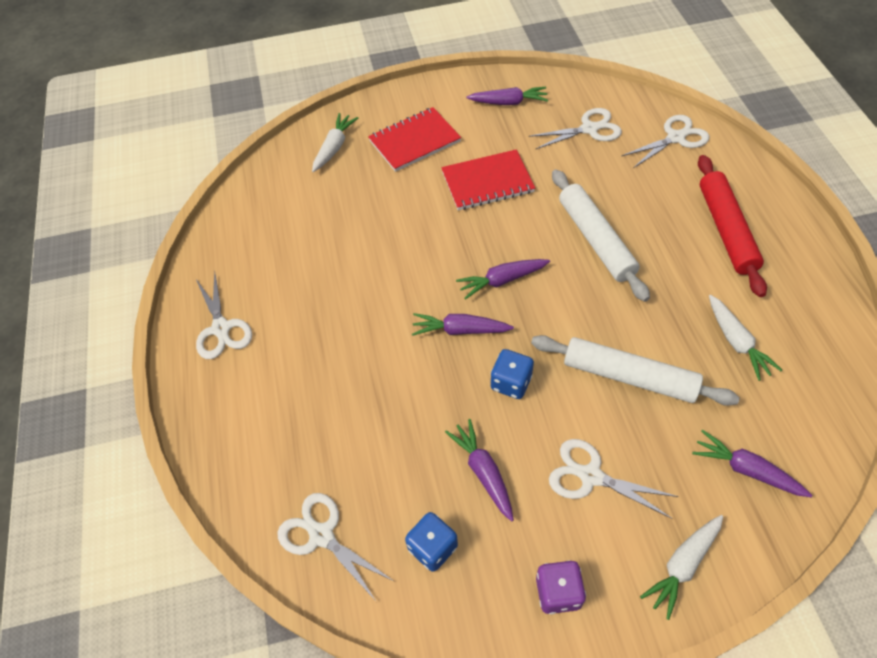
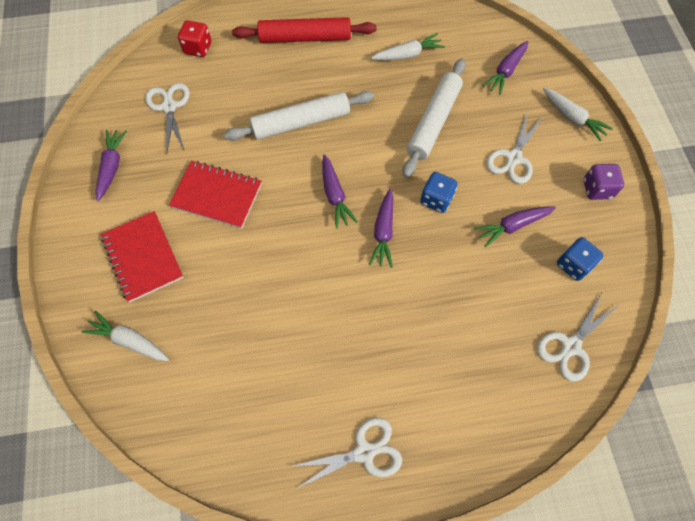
camera: 90 degrees left, 10 degrees up
red notebook [441,149,535,210] -> red notebook turned 60 degrees counterclockwise [169,161,262,229]
white scissors [622,115,710,168] -> red dice [178,20,211,57]

